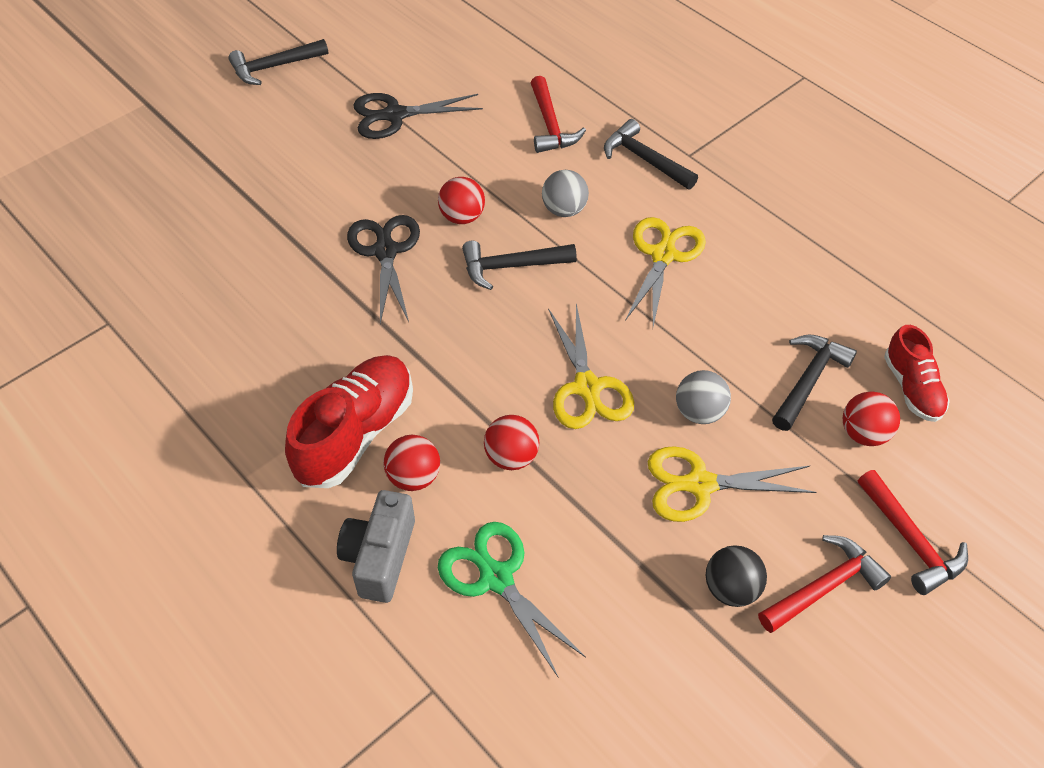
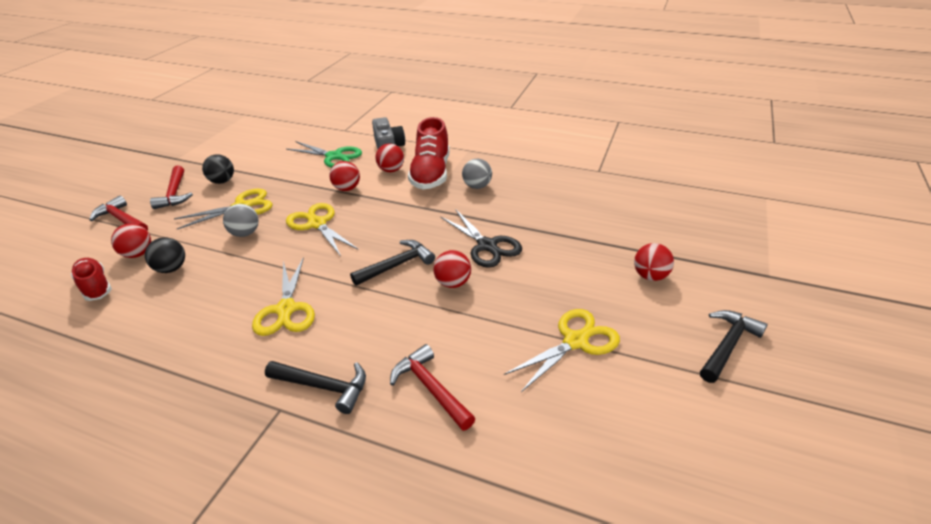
camera: 155 degrees right, 15 degrees down
black scissors [353,93,483,139] -> yellow scissors [504,309,620,392]
grey ball [542,170,589,217] -> grey ball moved to [462,159,492,189]
red hammer [758,535,891,633] -> red hammer turned 45 degrees counterclockwise [150,165,193,209]
black hammer [772,334,857,431] -> black ball [145,237,185,273]
none -> red ball [634,243,674,281]

